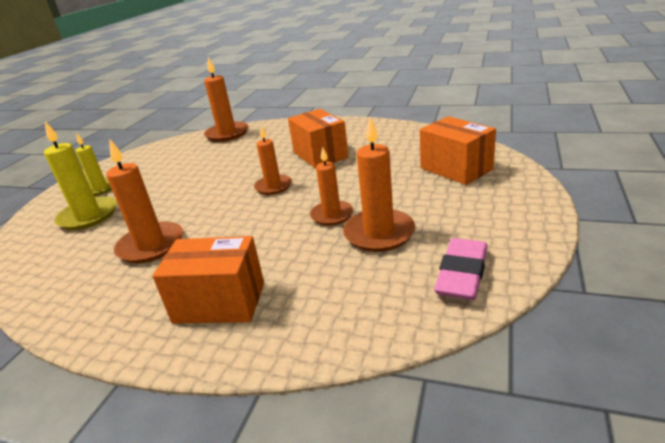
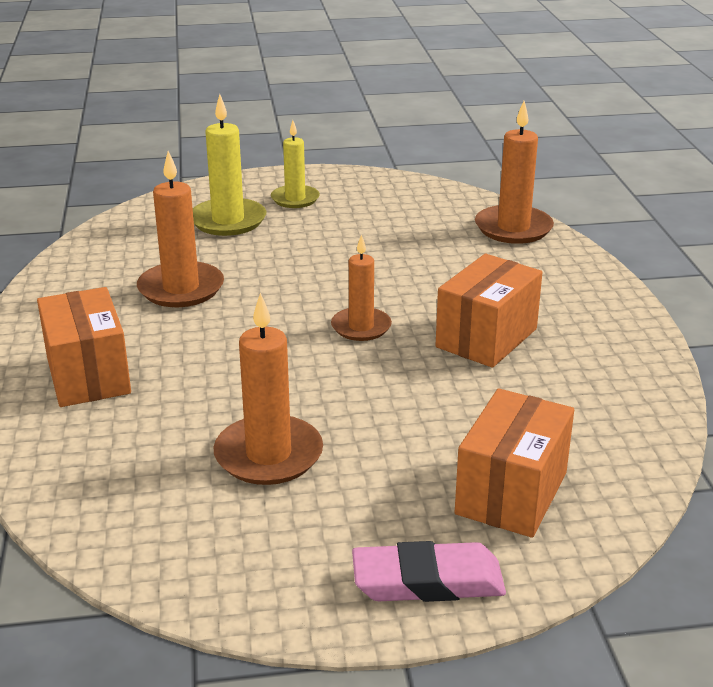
camera: 60 degrees right, 0 degrees up
orange candle [310,147,353,226] -> none
pink eraser [434,238,488,300] -> pink eraser moved to [352,541,506,602]

